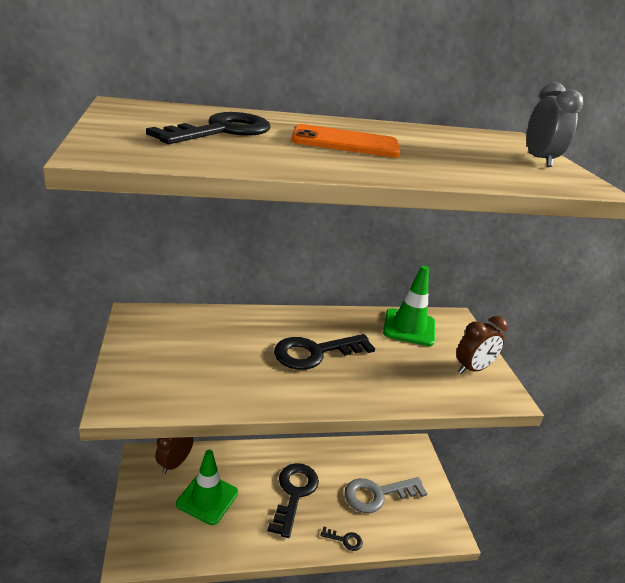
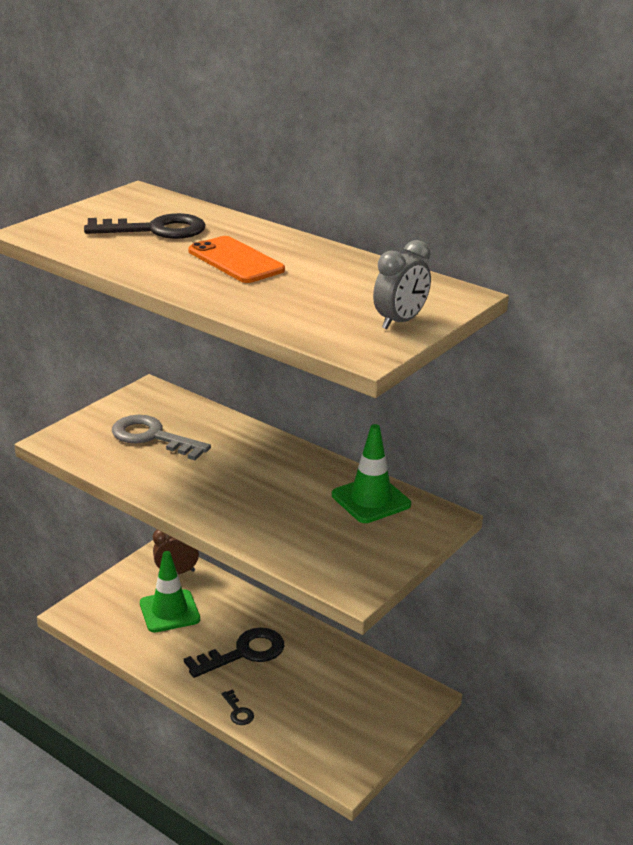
camera: 50 degrees right, 0 degrees up
black key [274,334,375,370] -> none
grey key [344,477,428,513] -> grey key moved to [112,415,211,460]
brown clock [456,316,508,374] -> none

